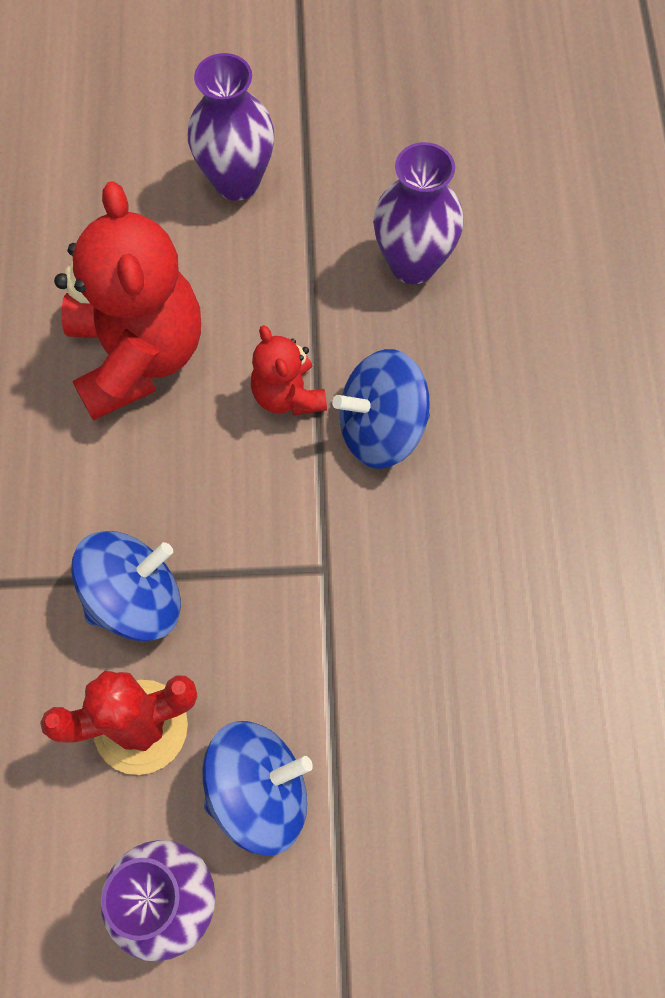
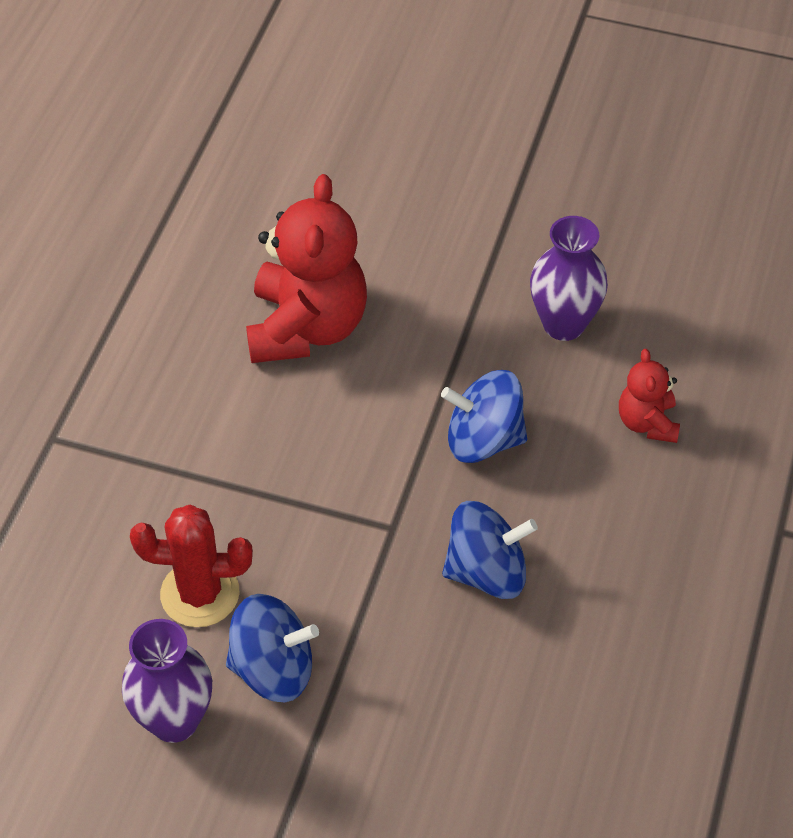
camera: 20 degrees right, 15 degrees down
blue spinning top [71,531,181,641] -> blue spinning top moved to [442,501,538,599]
purple vase [188,53,275,201] -> none
red teddy bear [251,325,327,415] -> red teddy bear moved to [619,349,680,443]

